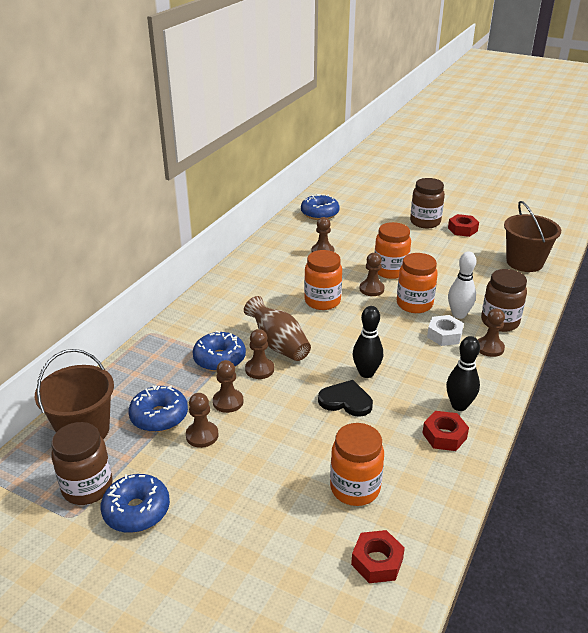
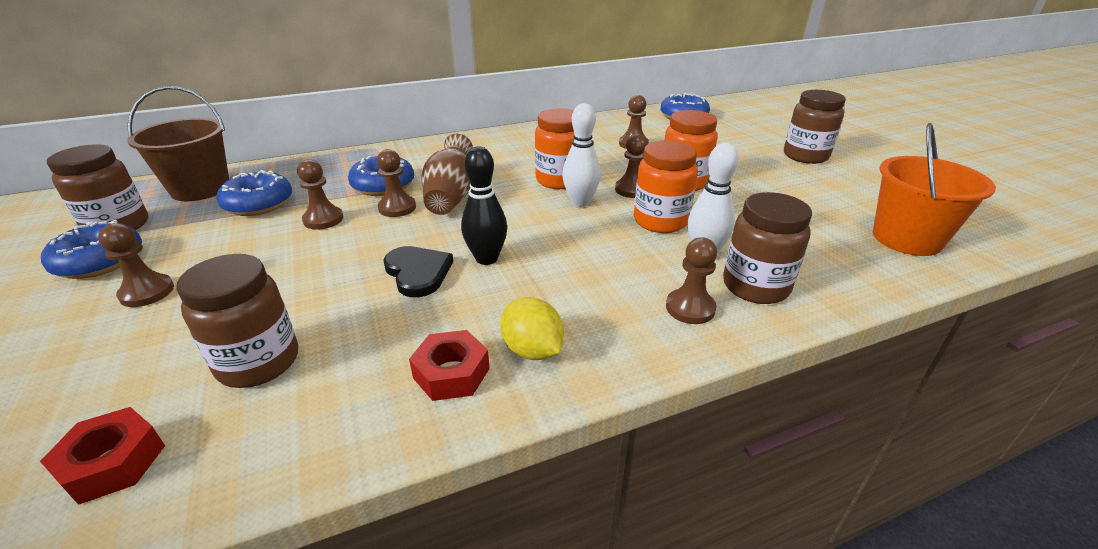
camera: 40 degrees right, 0 degrees up
brown pawn [186,393,219,448] -> brown pawn moved to [98,223,174,307]
orange jar [330,423,384,506] -> brown jar [176,254,298,388]
white nut [427,315,464,346] -> none
black bowling pin [446,336,480,411] -> yellow lemon [500,297,564,360]
red nut [448,214,479,237] -> none
brown bucket [504,201,561,272] -> orange bucket [873,123,996,256]
none -> white bowling pin [562,103,601,207]

